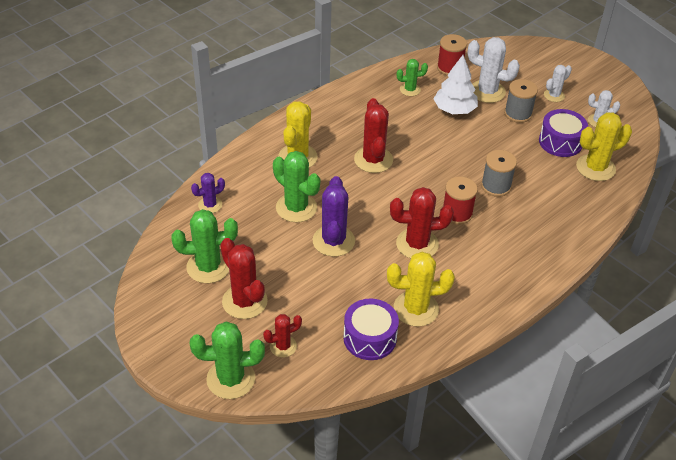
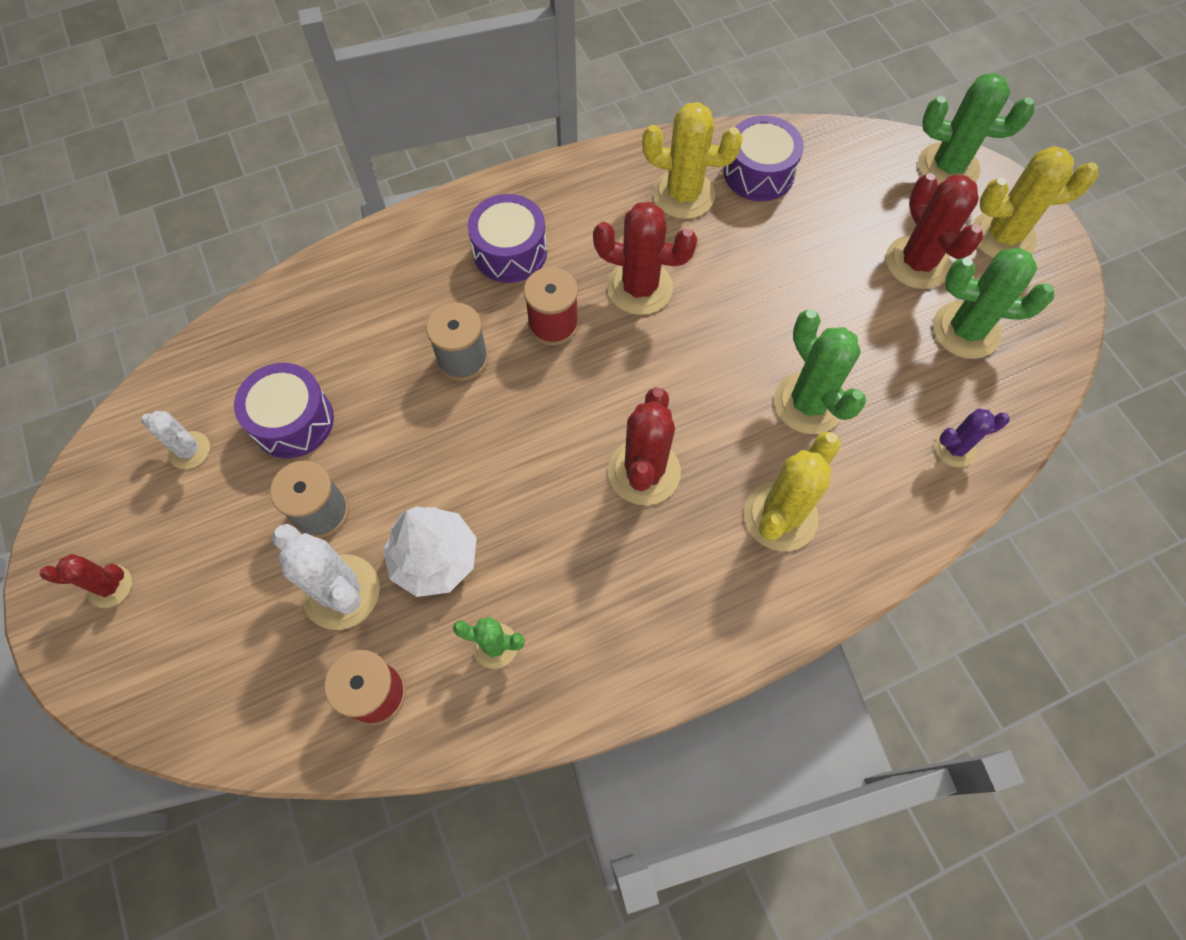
camera: 160 degrees left, 20 degrees up
red cactus [263,314,302,357] -> red cactus moved to [40,554,132,608]
purple cactus [313,176,355,257] -> none
white cactus [544,65,572,102] -> none
yellow cactus [576,112,632,181] -> yellow cactus moved to [973,146,1098,258]
none -> purple drum [468,194,547,283]

